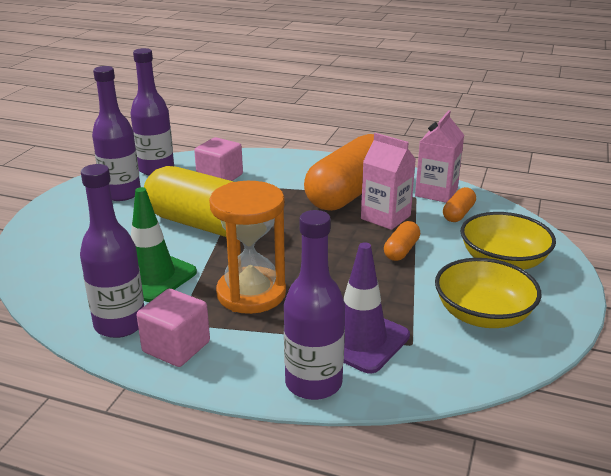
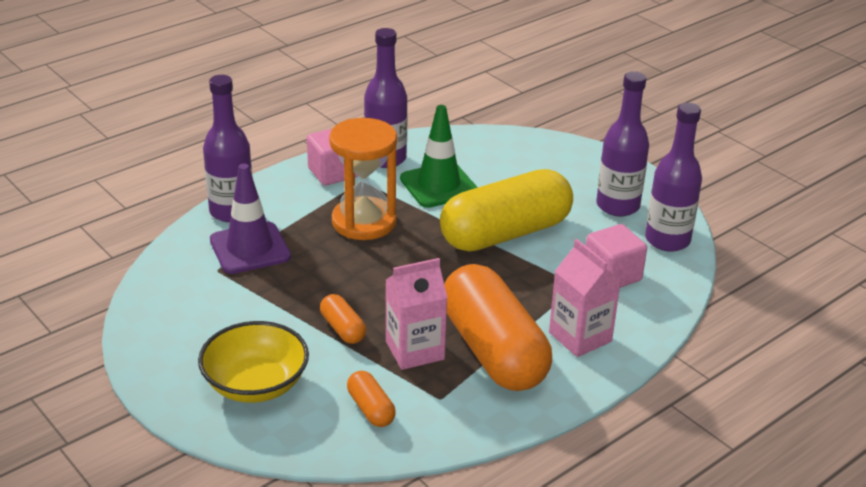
camera: 120 degrees right, 5 degrees up
pink carton [415,110,464,203] -> pink carton moved to [549,239,621,357]
yellow bowl [435,258,541,328] -> none

